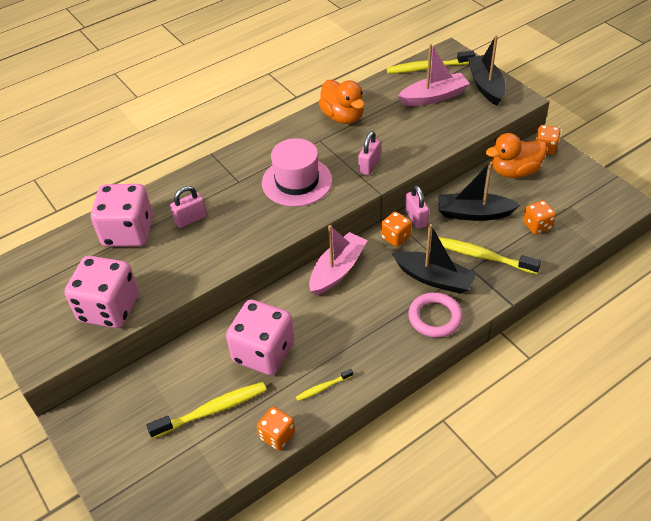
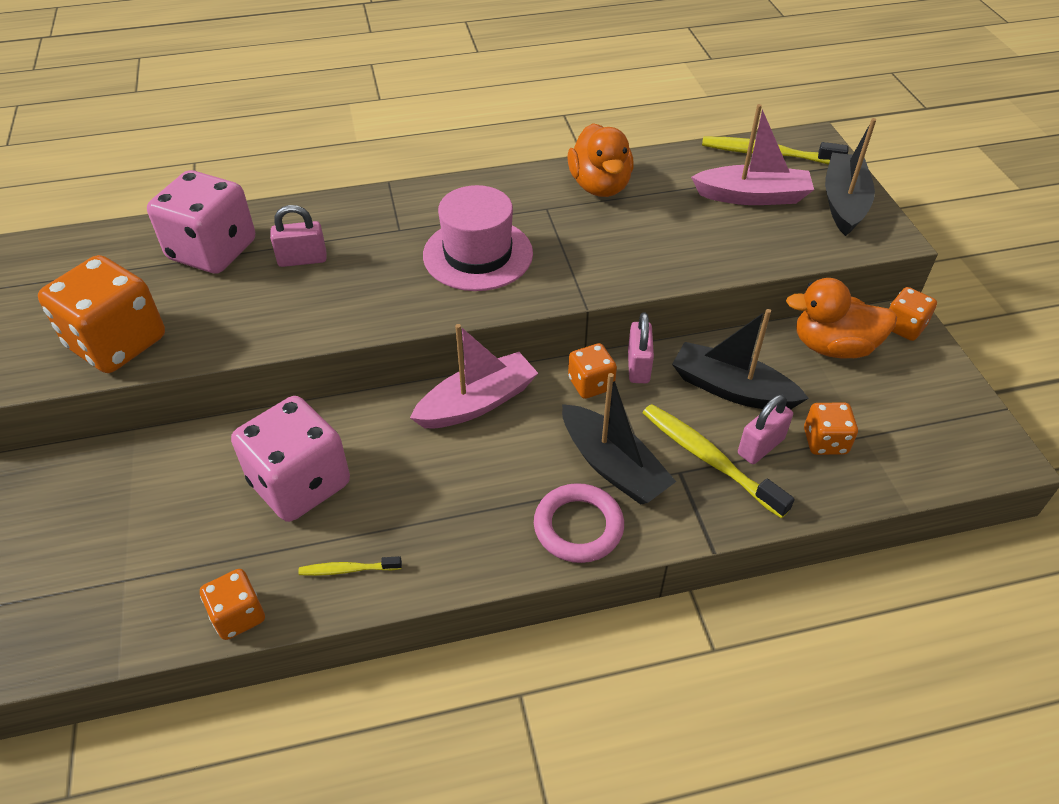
camera: 20 degrees right, 0 degrees up
pink dice [64,256,139,328] -> orange dice [38,255,165,373]
yellow toothbrush [146,382,266,439] -> none
pink padlock [358,131,381,176] -> pink padlock moved to [738,395,793,464]

